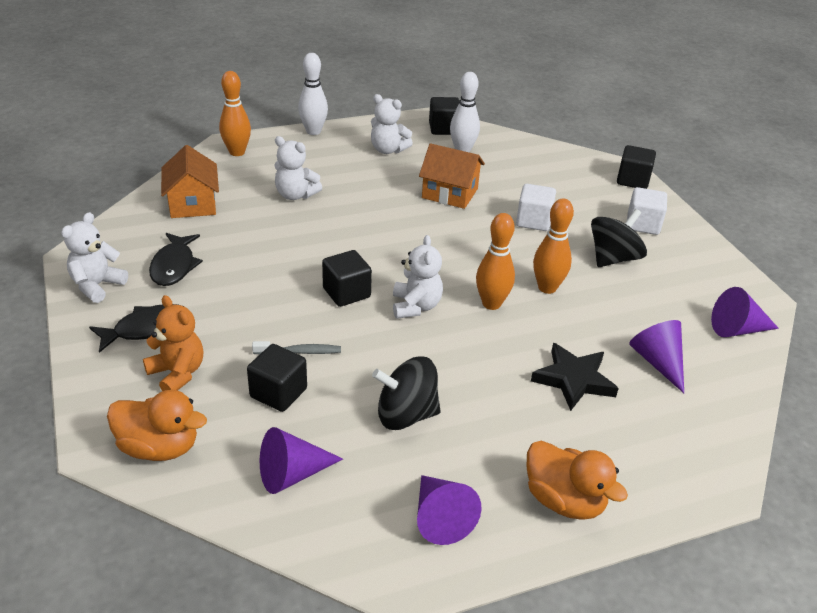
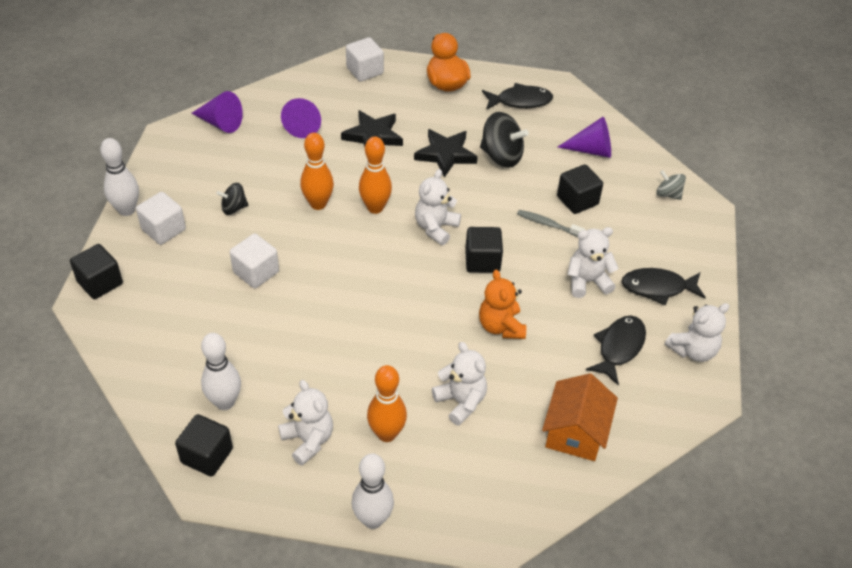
camera: 150 degrees left, 10 degrees up
orange duck [107,390,207,461] -> grey spinning top [656,170,686,200]
orange teddy bear [143,295,203,391] -> orange teddy bear moved to [479,269,526,339]
orange bowling pin [219,71,251,156] -> orange bowling pin moved to [367,365,407,442]
purple cone [417,475,482,545] -> black fish [482,83,553,110]
orange house [419,143,485,209] -> none
black spinning top [591,209,647,267] -> black spinning top [216,183,248,215], size x0.57
none -> white bowling pin [100,138,139,216]
none -> white cube [346,37,384,82]
none -> black star [414,129,478,178]
none -> white teddy bear [568,227,619,298]

